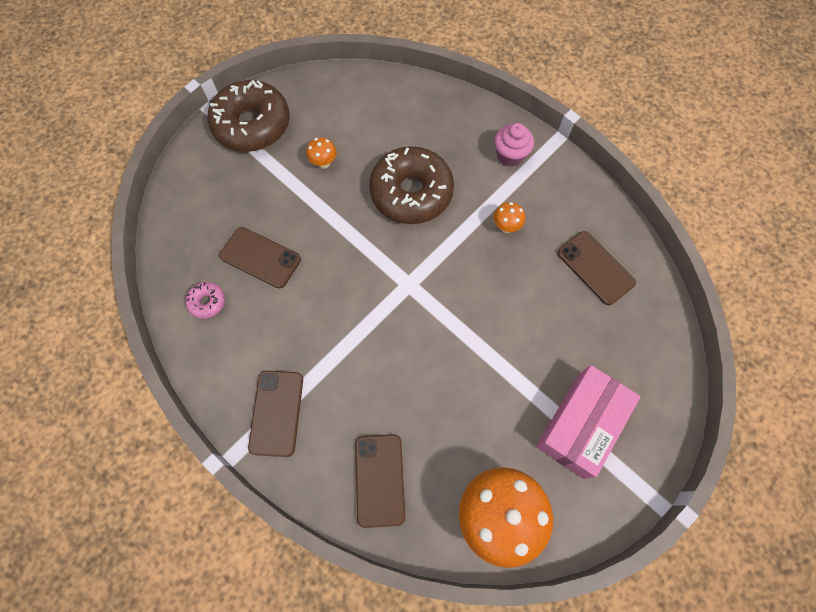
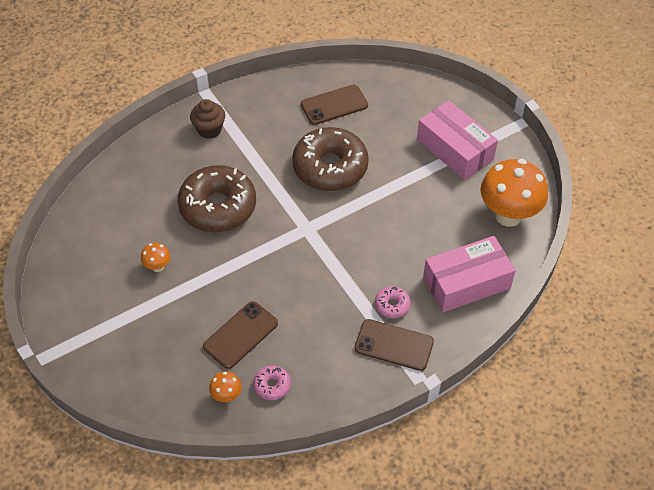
camera: 75 degrees left, 15 degrees down
brown donut [208,80,290,152] -> brown donut moved to [292,127,369,191]
brown phone [355,434,405,528] -> pink box [423,236,516,312]
pink cupcake [494,123,534,167] -> brown cupcake [190,99,225,139]
orange mushroom [494,202,525,233] -> orange mushroom moved to [209,371,242,402]
none -> pink donut [375,286,411,318]

